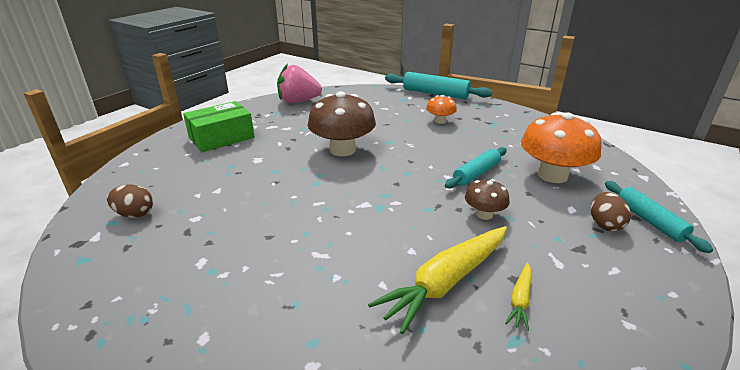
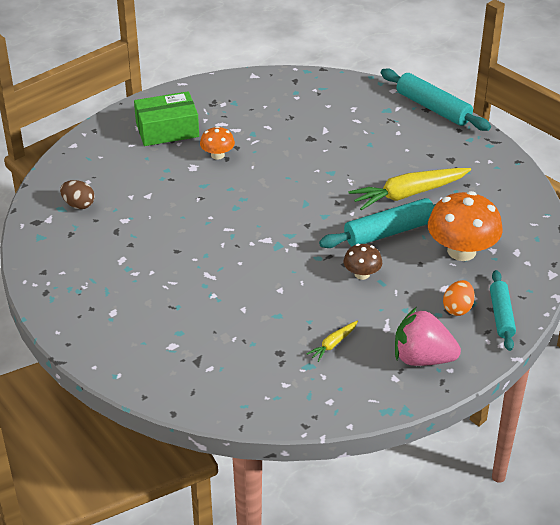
camera: 20 degrees right, 10 degrees up
pink strawberry [277,63,322,103] -> pink strawberry moved to [395,308,461,366]
brown mushroom [307,91,376,156] -> none
yellow carrot [368,226,507,334] -> yellow carrot moved to [348,168,471,210]
orange mushroom [426,95,457,124] -> orange mushroom moved to [200,126,235,160]
turquoise rolling pin [445,147,507,189] -> turquoise rolling pin [319,198,436,248], size x1.51
brown egg [591,192,631,231] -> orange egg [443,280,475,316]

